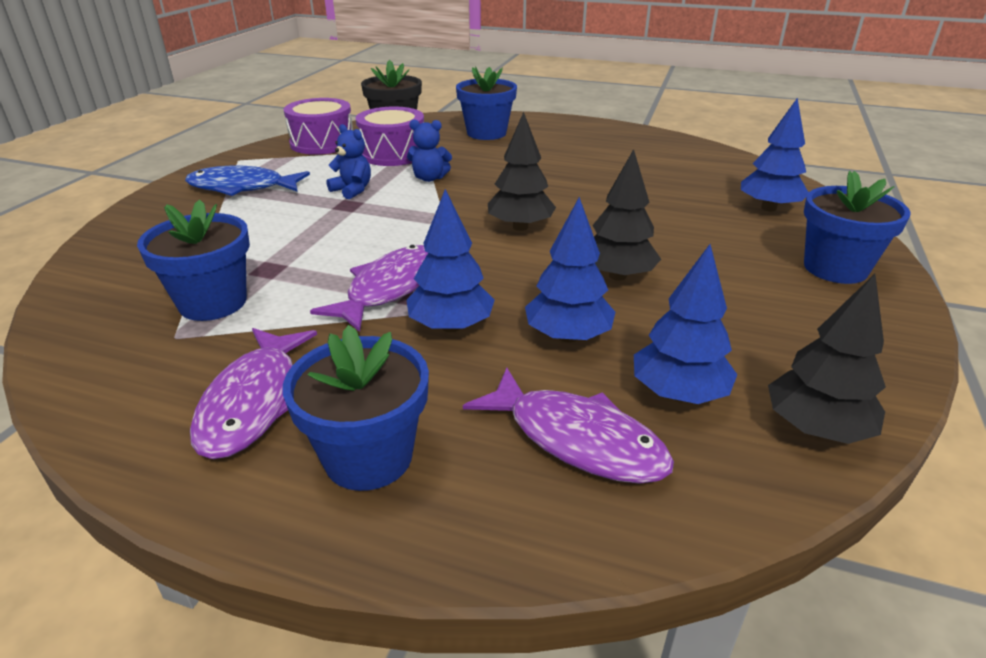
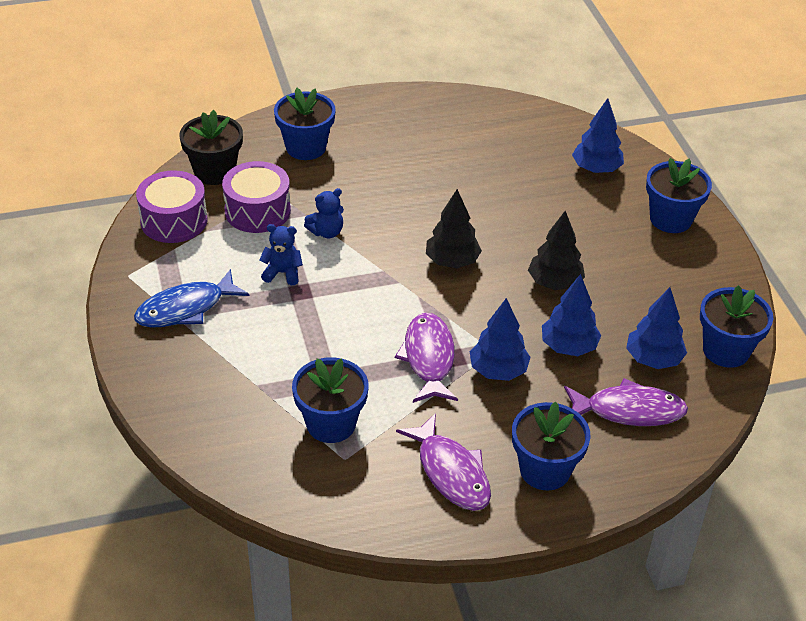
camera: 35 degrees left, 10 degrees up
black tree [768,274,886,444] -> blue flower pot [700,285,773,368]

